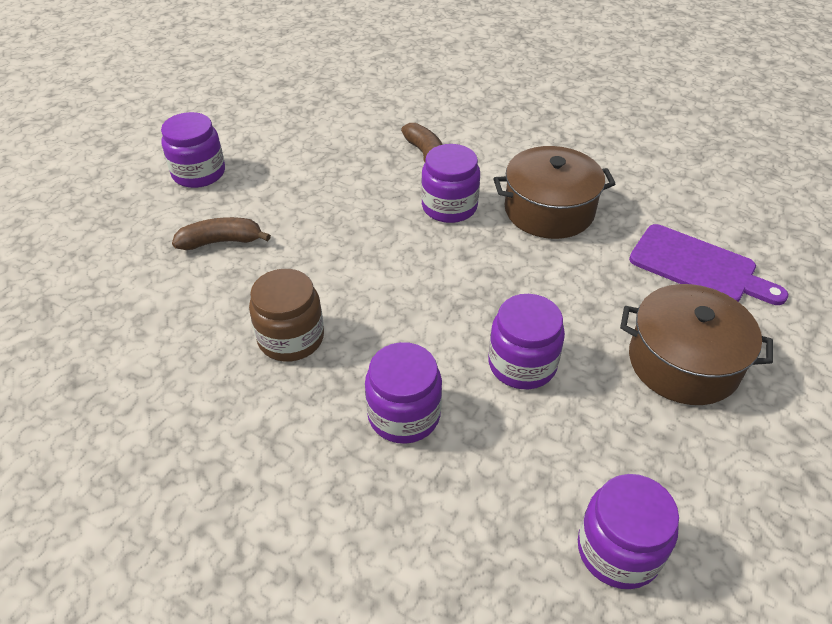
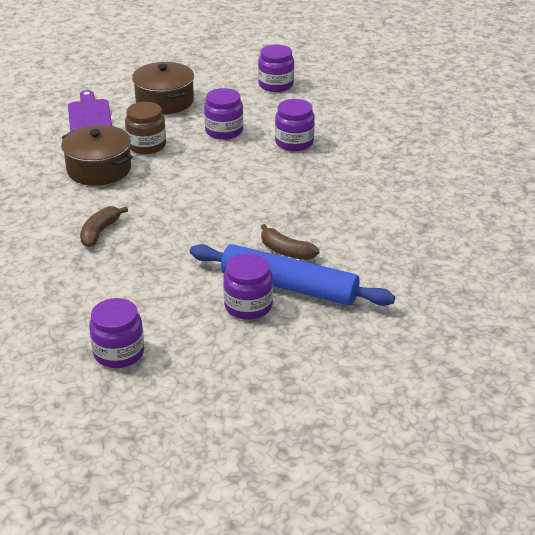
camera: 135 degrees left, 10 degrees down
brown jar [249,269,324,362] -> brown jar moved to [125,102,166,154]
purple jar [421,144,480,223] -> purple jar moved to [89,298,144,368]
none -> blue rolling pin [190,244,395,306]

